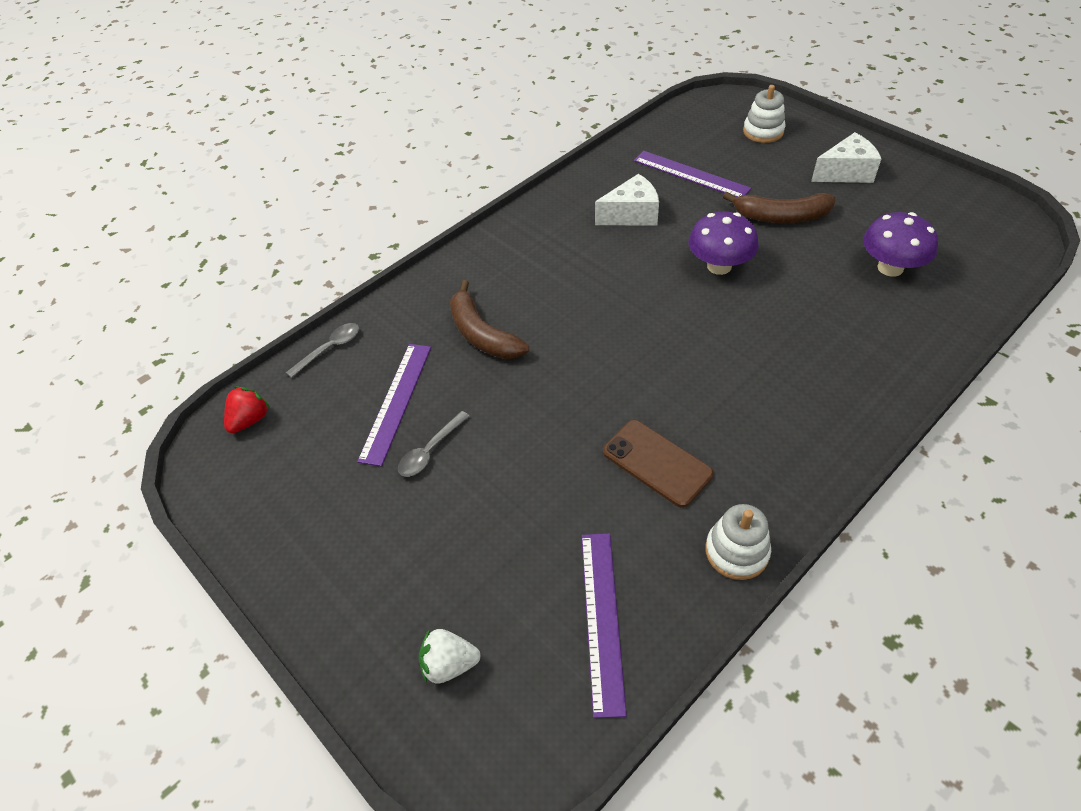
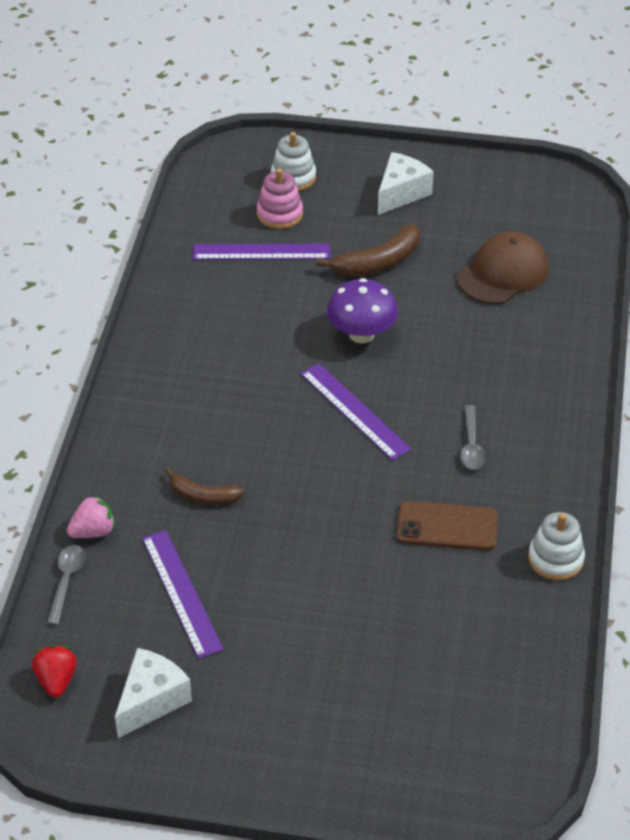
camera: 40 degrees left, 5 degrees down
grey spoon [398,411,470,477] -> grey spoon moved to [460,405,486,470]
white strawberry [419,629,481,684] -> none
brown banana [450,280,529,359] -> brown banana [165,467,245,505], size x0.65
purple ruler [582,533,627,718] -> purple ruler moved to [300,363,411,460]
white cheese [595,174,659,226] -> white cheese moved to [115,648,192,738]
purple mushroom [863,212,938,277] -> brown cap [457,231,548,304]
none -> pink strawberry [67,495,115,538]
none -> pink stacking toy [257,168,303,229]

